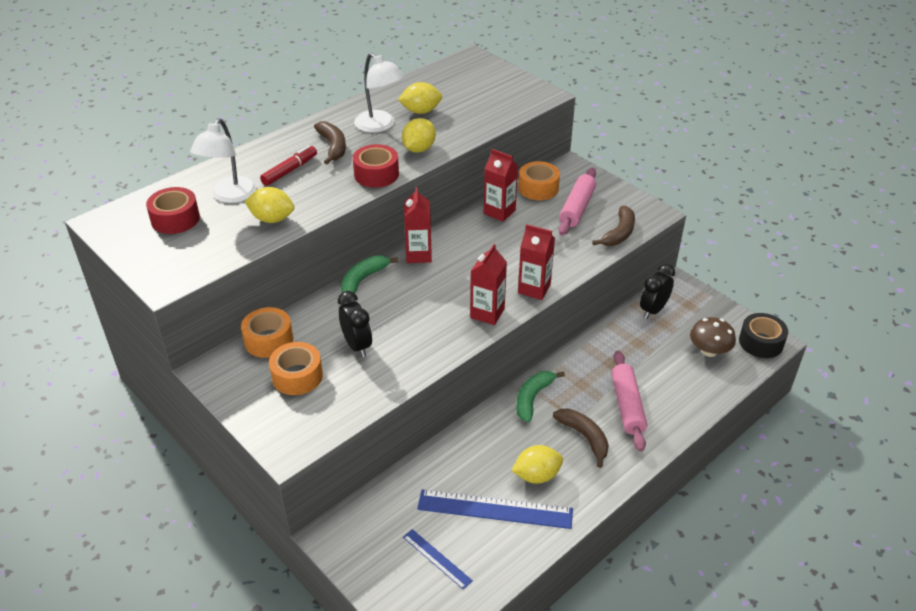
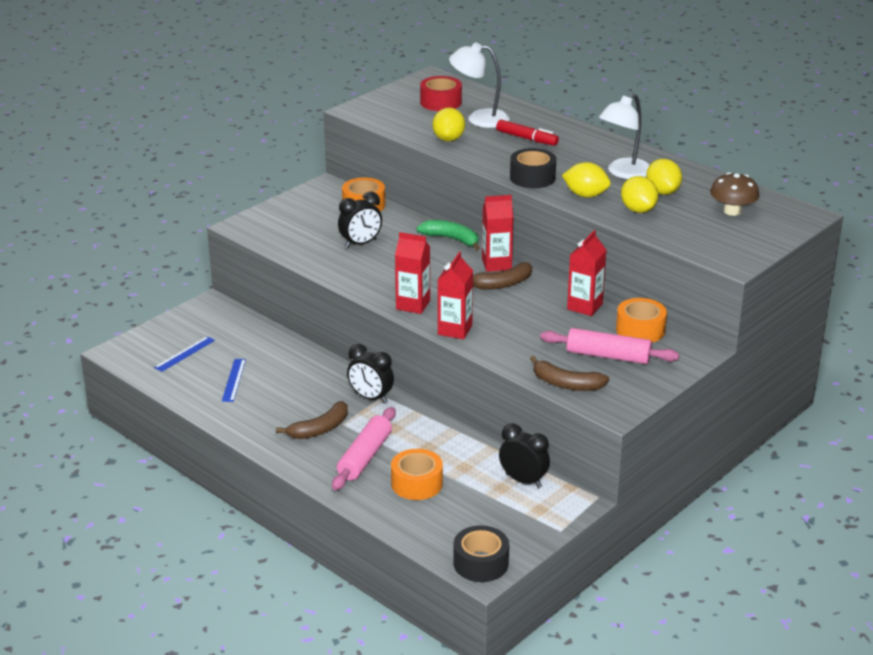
camera: 85 degrees right, 10 degrees down
orange tape [269,342,323,395] -> orange tape moved to [391,449,443,500]
brown banana [314,121,346,164] -> brown banana moved to [473,262,532,290]
red tape [353,144,399,188] -> black tape [510,148,556,188]
blue ruler [417,489,573,529] -> blue ruler [222,359,246,402], size x0.53
yellow lemon [511,445,563,484] -> yellow lemon moved to [621,176,658,213]
green banana [516,371,565,422] -> black clock [347,344,394,404]
pink rolling pin [611,351,647,452] -> pink rolling pin turned 60 degrees counterclockwise [332,407,396,490]
brown mushroom [690,317,736,357] -> brown mushroom moved to [710,172,759,216]

